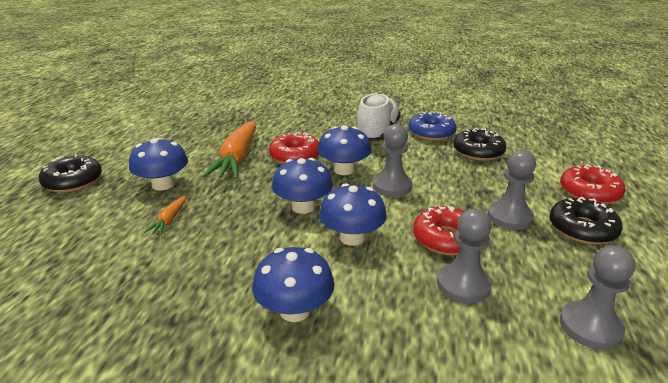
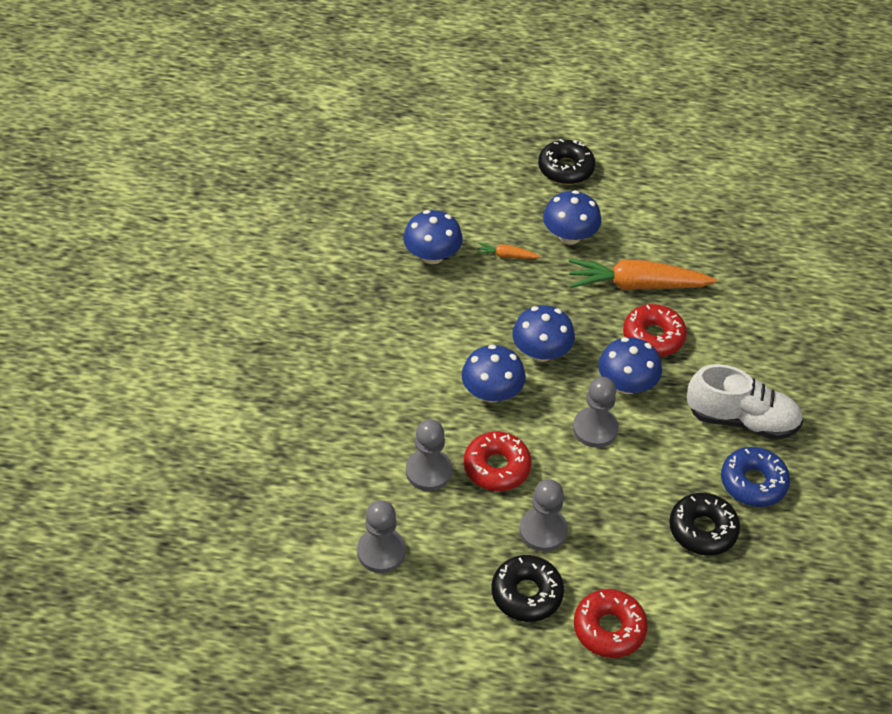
camera: 85 degrees right, 20 degrees up
blue mushroom [252,247,335,322] -> blue mushroom moved to [403,210,463,264]

